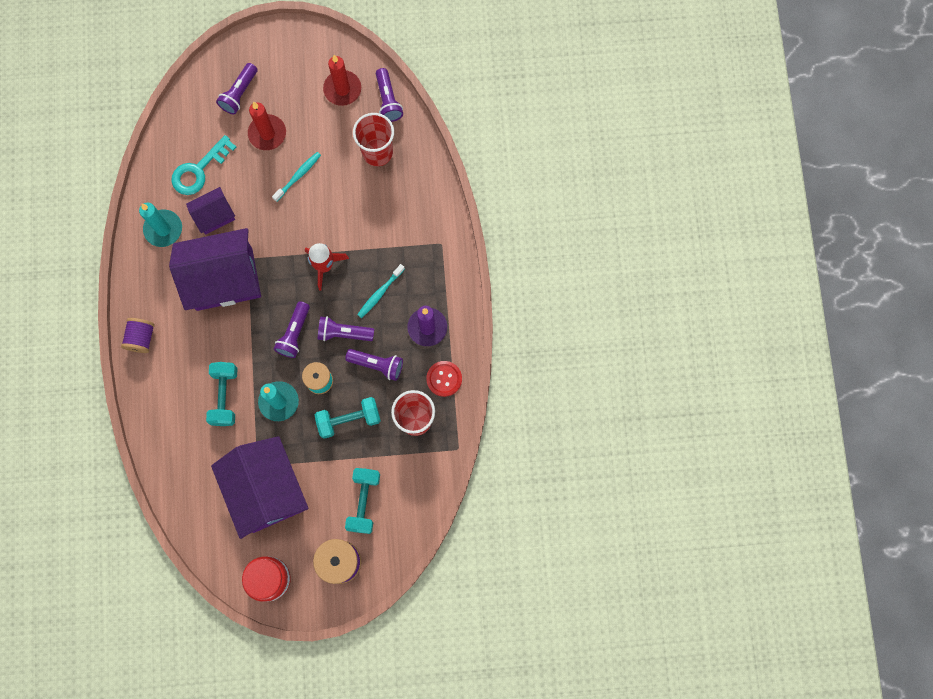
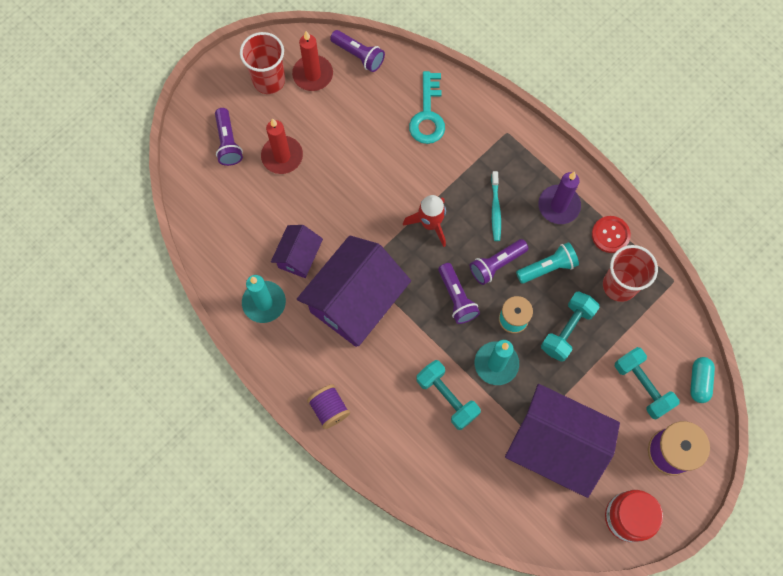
camera: 40 degrees left, 5 degrees down
turquoise key [171,135,237,195] -> turquoise key moved to [409,71,445,144]
turquoise toothbrush [272,152,321,202] -> none
purple flashlight [345,349,403,381] -> turquoise flashlight [516,242,579,284]
red cup [353,113,394,166] -> red cup moved to [240,32,285,94]
none -> turquoise capsule [690,357,715,403]

